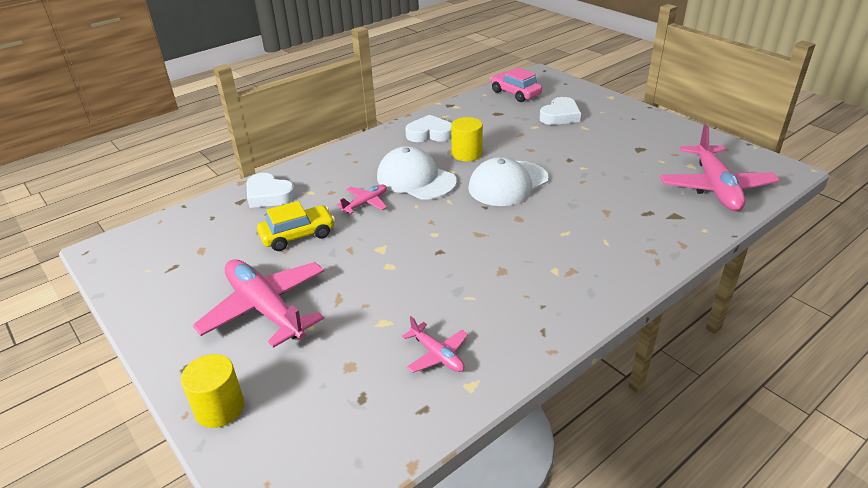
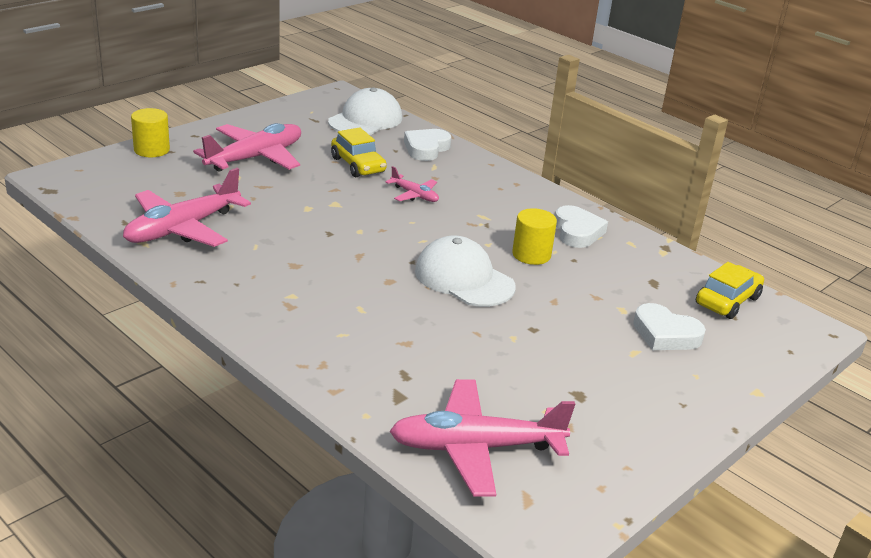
camera: 80 degrees right, 5 degrees down
white cap [377,146,457,199] -> white cap moved to [328,87,402,135]
pink plane [402,316,468,373] -> pink plane [123,168,251,247], size x2.03
pink car [490,67,542,102] -> yellow car [696,262,764,319]

